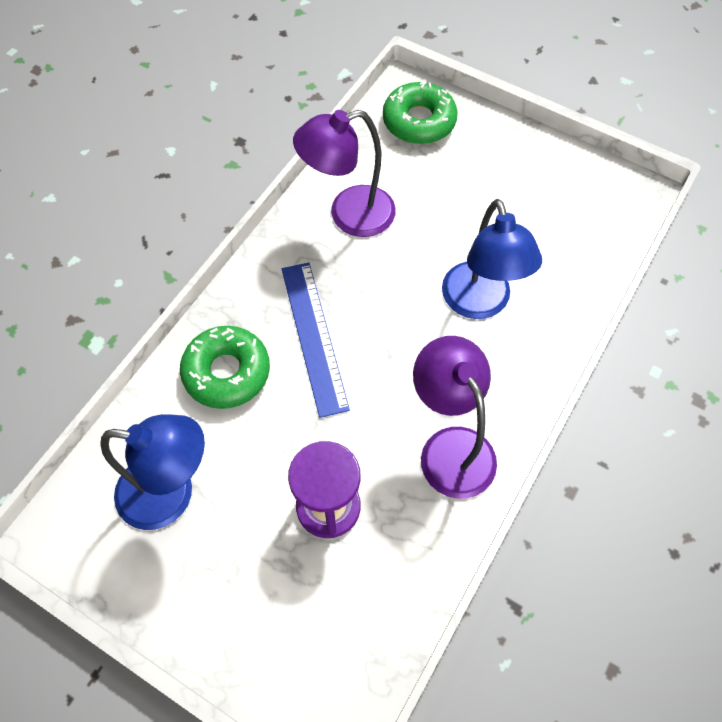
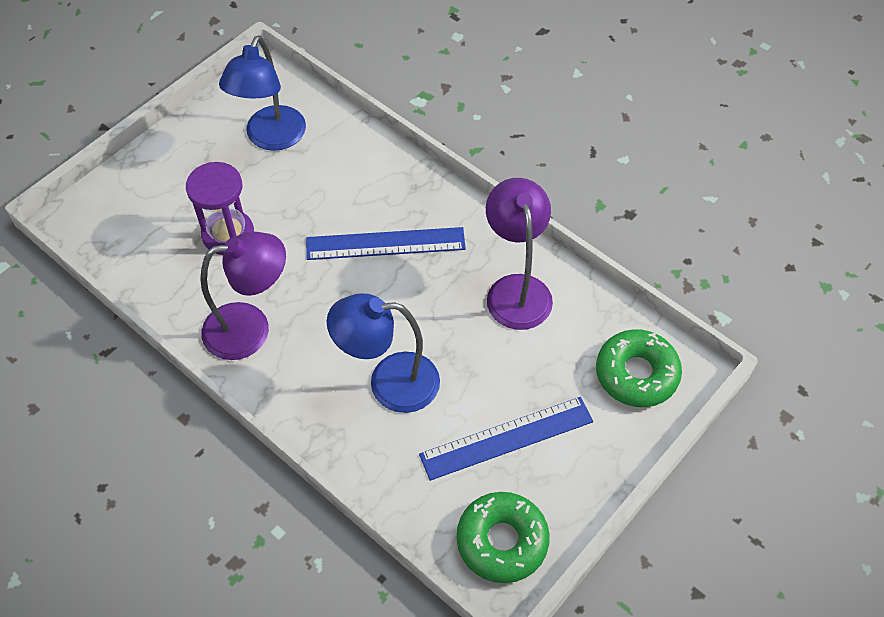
camera: 100 degrees right, 5 degrees down
green donut [180,326,270,409] -> green donut moved to [457,492,550,583]
none -> blue ruler [419,397,593,481]

